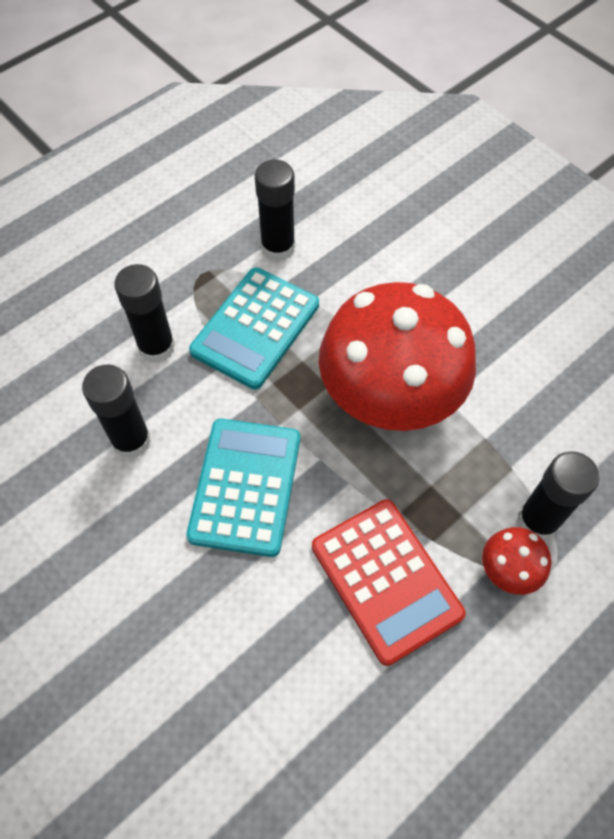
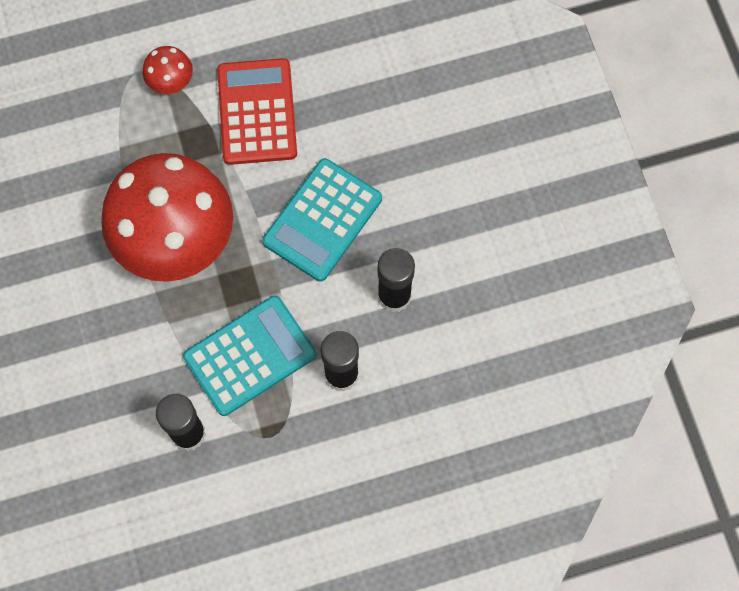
camera: 155 degrees left, 10 degrees up
black glue stick [517,452,599,539] -> none

